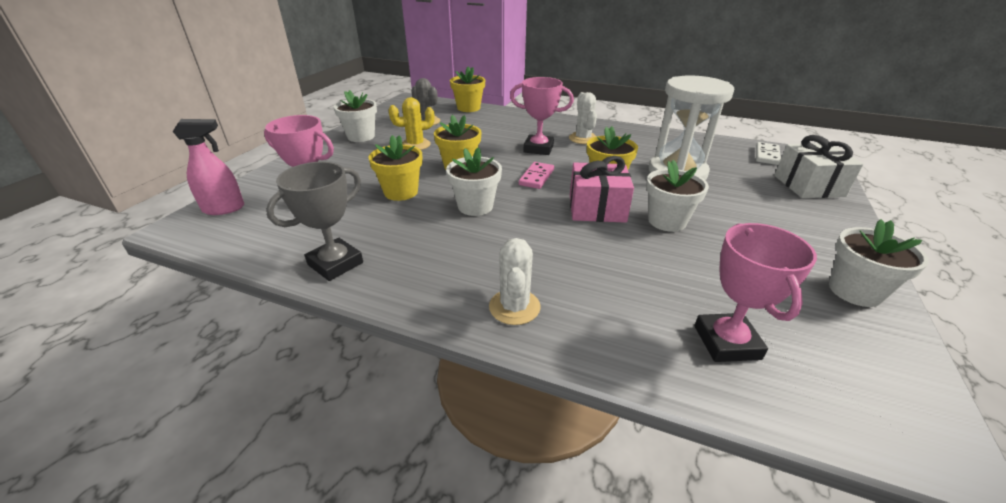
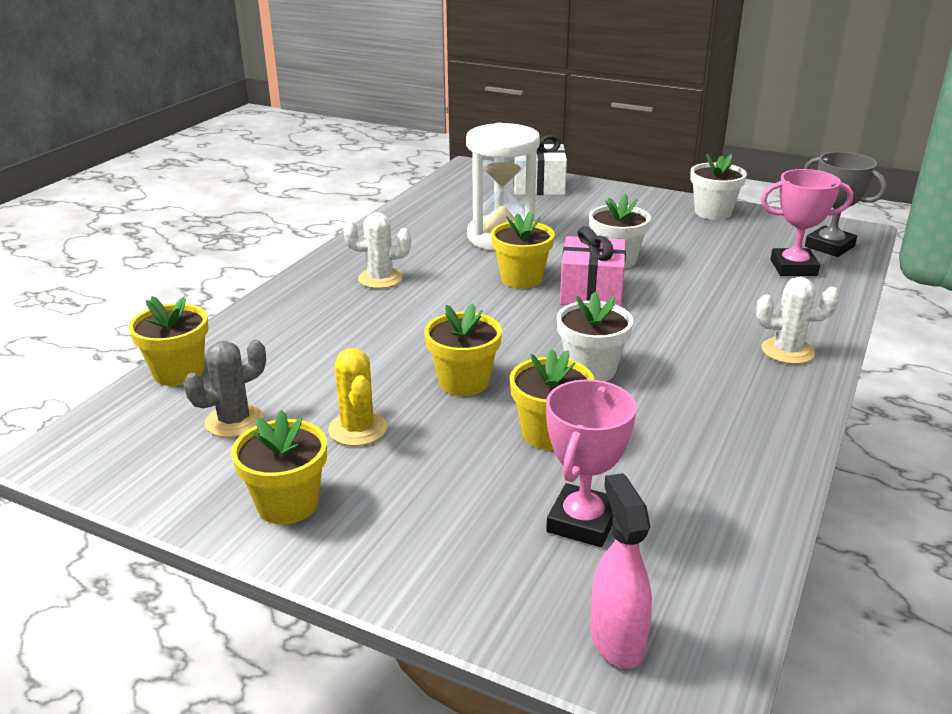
camera: 85 degrees left, 5 degrees down
grey trophy [266,162,363,281] -> grey trophy moved to [804,152,887,257]
white flower pot [333,90,377,142] -> yellow flower pot [231,410,327,524]
pink trophy [510,77,574,155] -> none
pink domino [519,162,554,189] -> none
white domino [756,142,781,165] -> none

